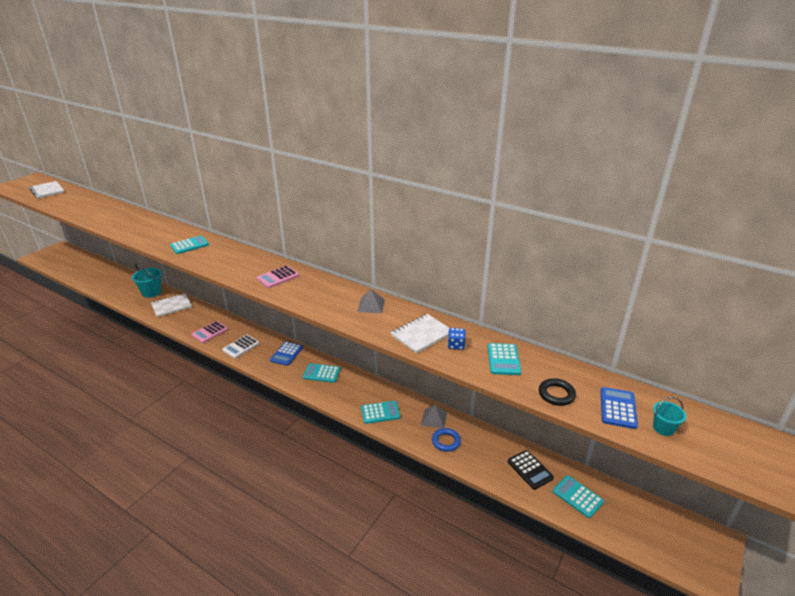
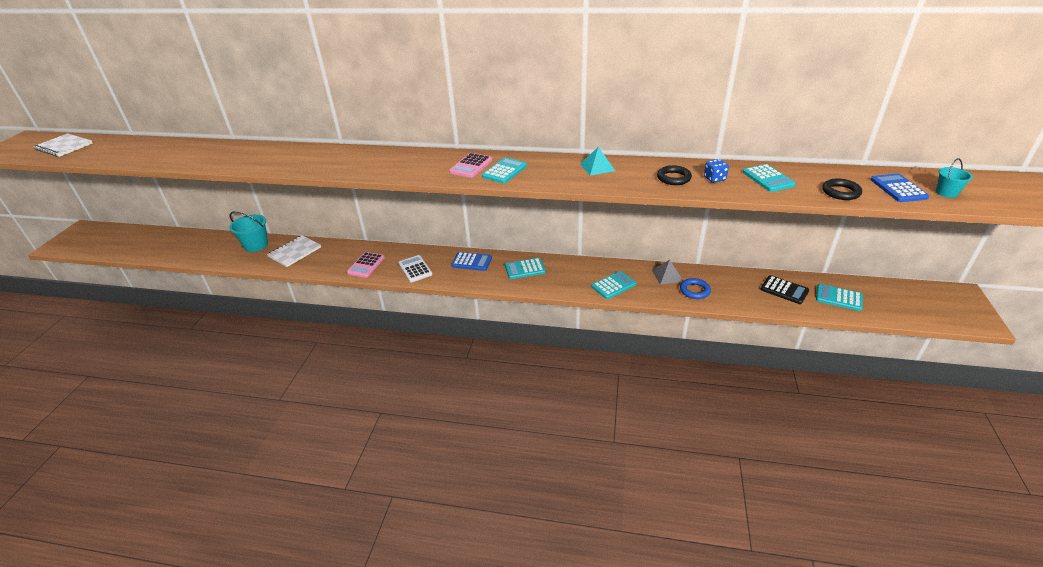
camera: 20 degrees left, 5 degrees up
turquoise calculator [170,236,209,254] -> turquoise calculator moved to [482,158,527,183]
white calculator [222,335,259,359] -> white calculator turned 135 degrees clockwise [398,255,433,282]
blue calculator [270,341,303,366] -> blue calculator turned 75 degrees counterclockwise [451,252,492,271]
grey pyramid [357,289,385,313] -> turquoise pyramid [580,147,615,176]
white notebook [390,314,450,353] -> black ring [657,165,692,185]

